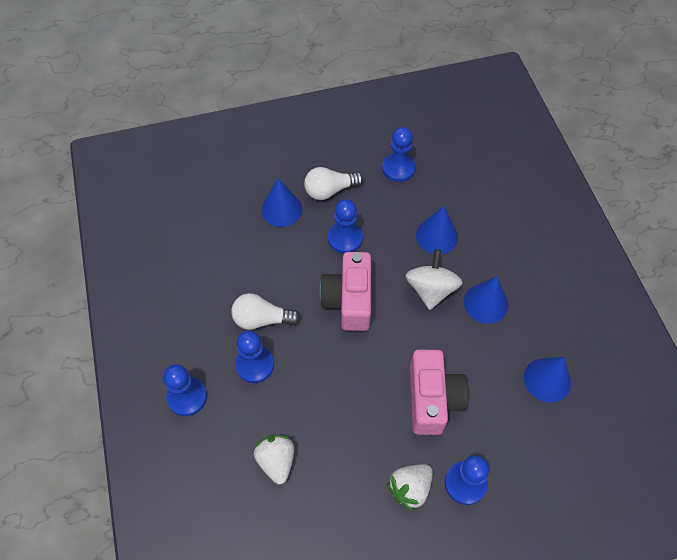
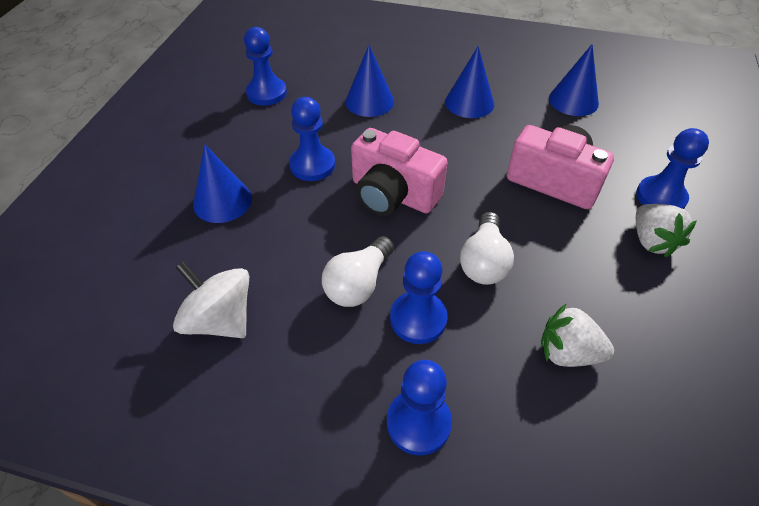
camera: 60 degrees left, 10 degrees down
white light bulb [304,167,364,200] -> white light bulb moved to [460,212,514,285]
white spinning top [405,249,463,310] -> white spinning top moved to [173,261,249,338]

